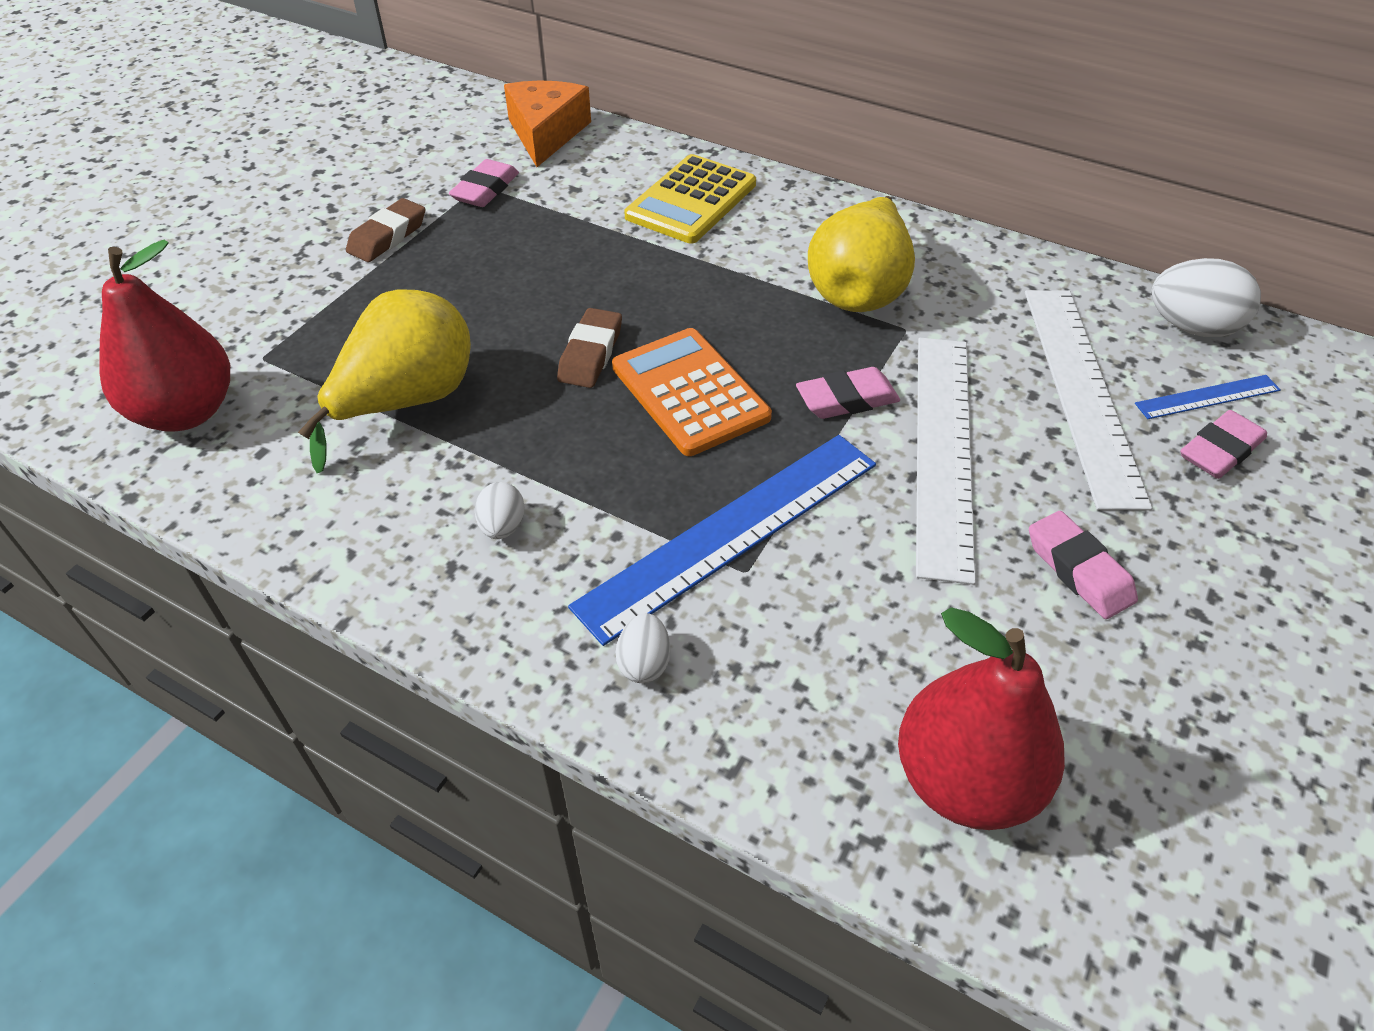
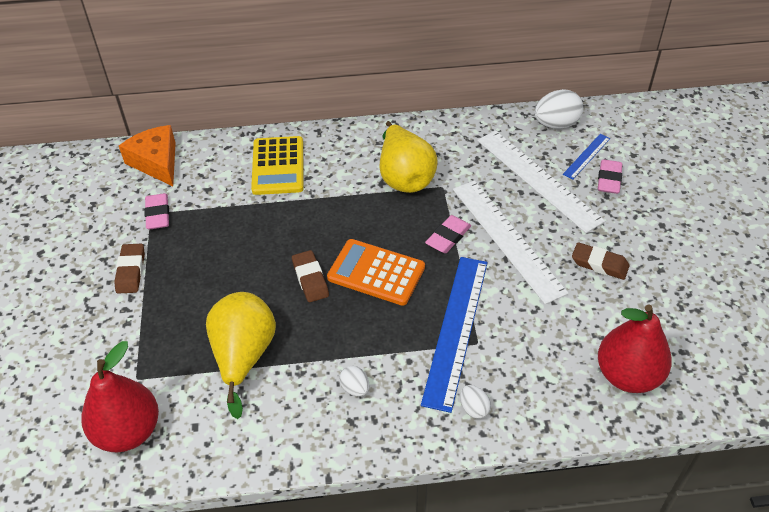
camera: 35 degrees left, 0 degrees up
pink eraser [1029,511,1138,619] -> brown eraser [572,242,630,280]

